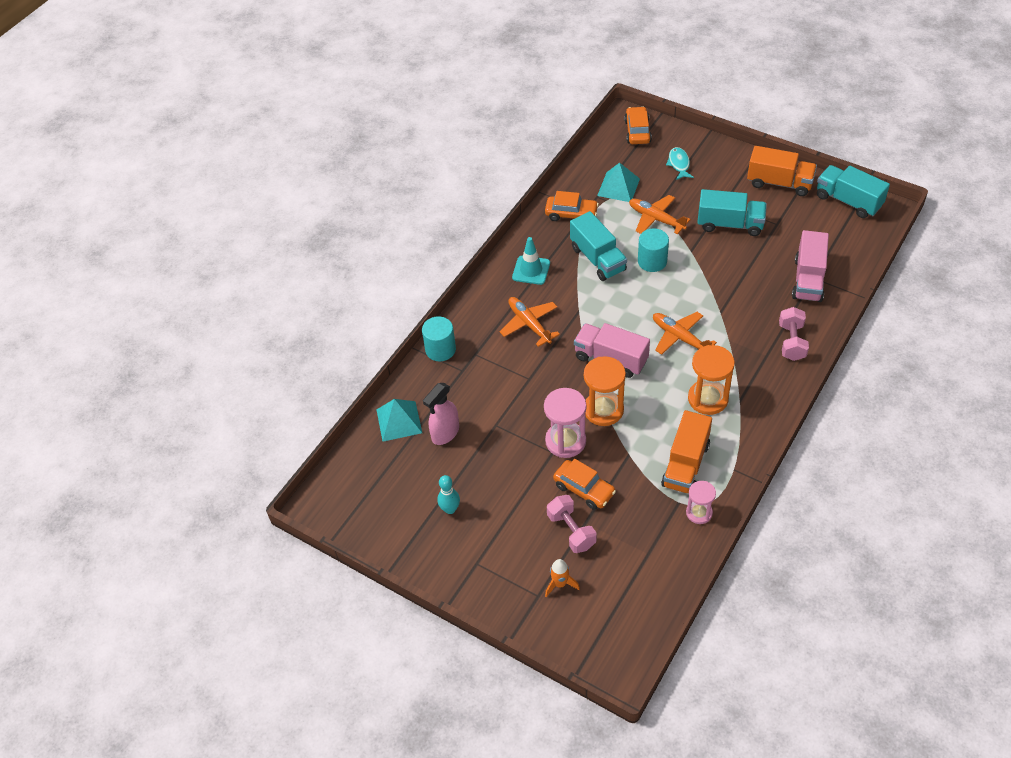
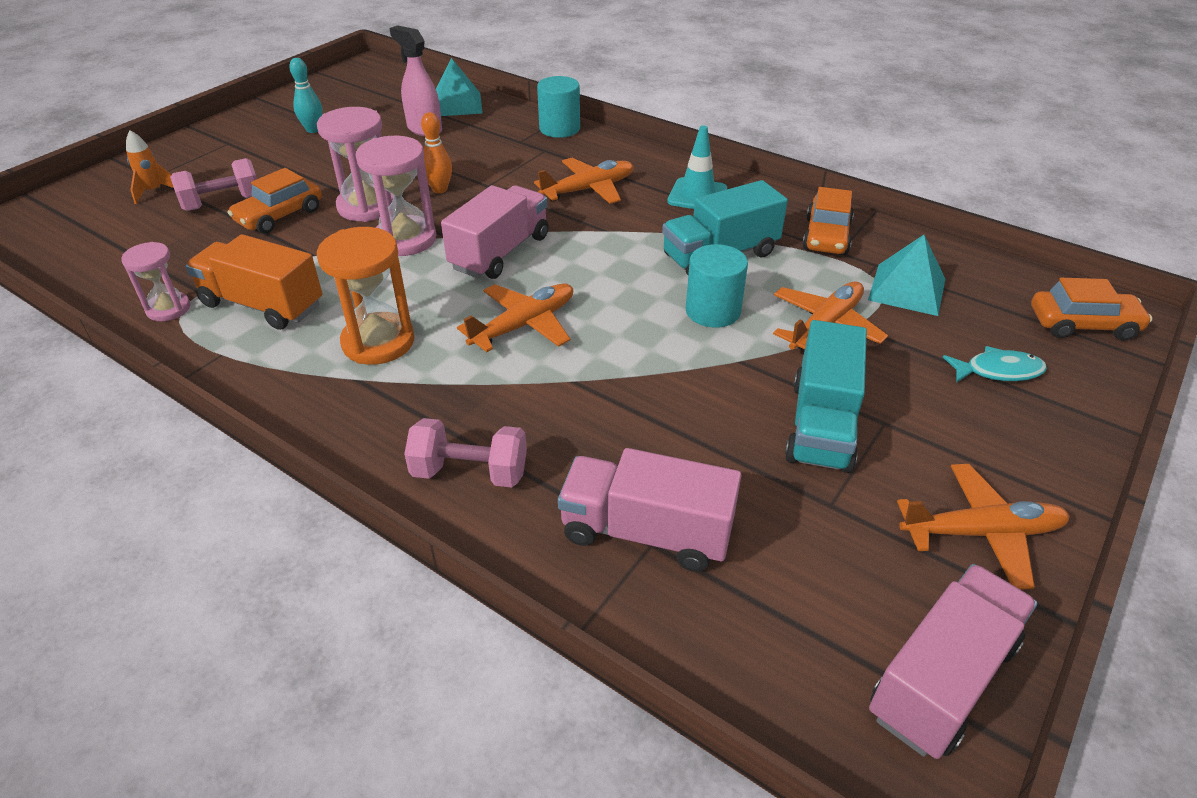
camera: 90 degrees right, 10 degrees down
orange hourglass [584,356,626,426] -> pink hourglass [356,136,436,256]
orange truck [747,146,817,196] -> orange plane [897,464,1070,590]
turquoise truck [817,165,890,218] -> pink truck [869,564,1037,759]
none -> orange bowling pin [421,112,452,193]

